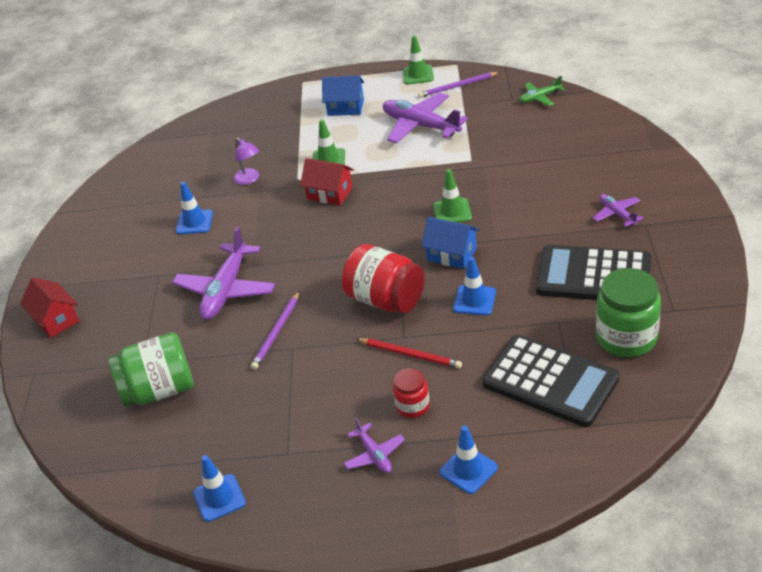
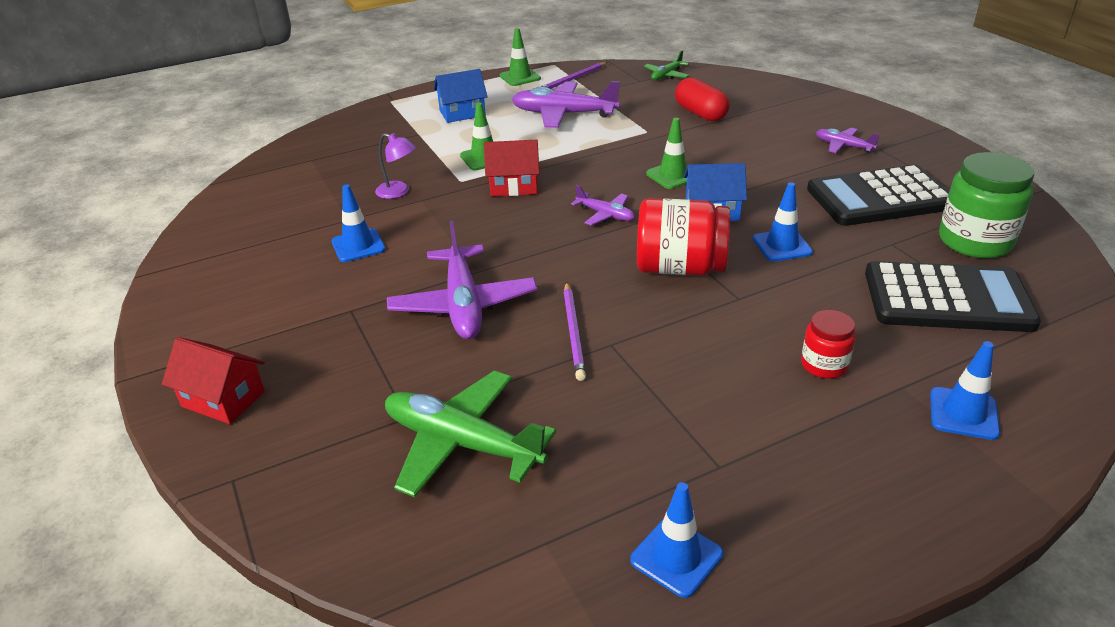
camera: 30 degrees left, 5 degrees down
green jar [108,332,193,407] -> green plane [385,371,556,497]
purple plane [344,418,405,473] -> purple plane moved to [571,185,635,226]
red pencil [356,338,462,368] -> none
none -> red capsule [675,78,730,121]

